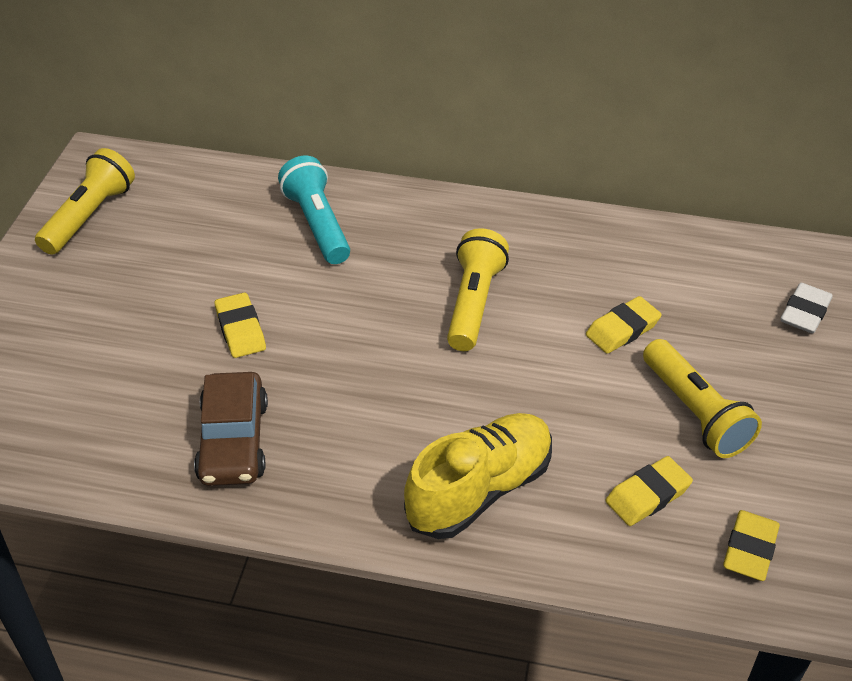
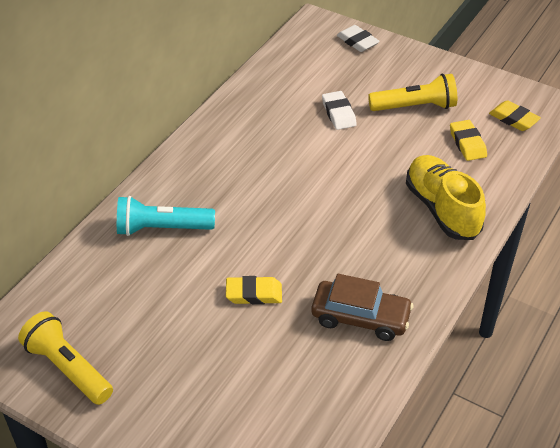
camera: 70 degrees left, 0 degrees up
yellow flashlight [447,228,509,351] -> none
yellow eraser [586,296,662,354] -> white eraser [322,91,357,130]

